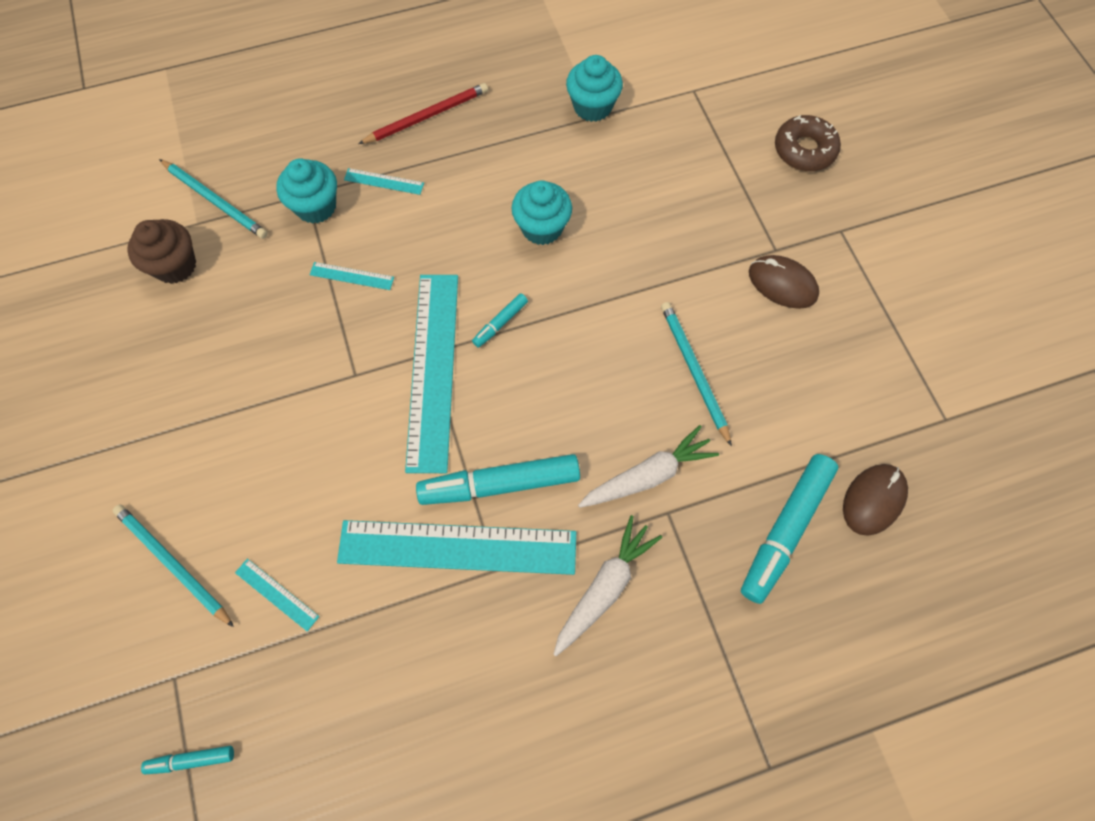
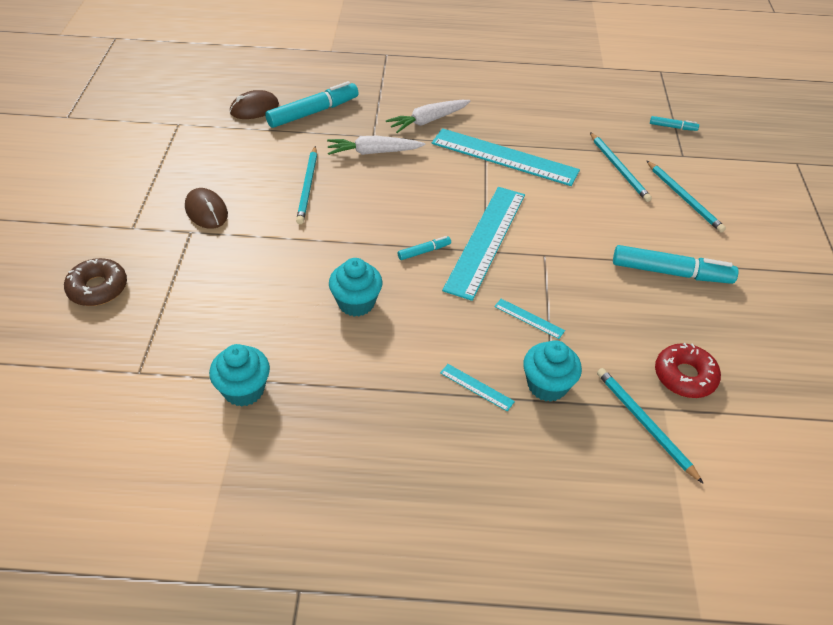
camera: 160 degrees left, 20 degrees down
brown cupcake [127,219,196,284] -> red donut [655,343,721,398]
turquoise ruler [235,559,319,631] -> turquoise pencil [590,132,652,202]
red pencil [358,83,488,144] -> none
turquoise marker [416,454,580,505] -> turquoise marker moved to [613,245,739,284]

